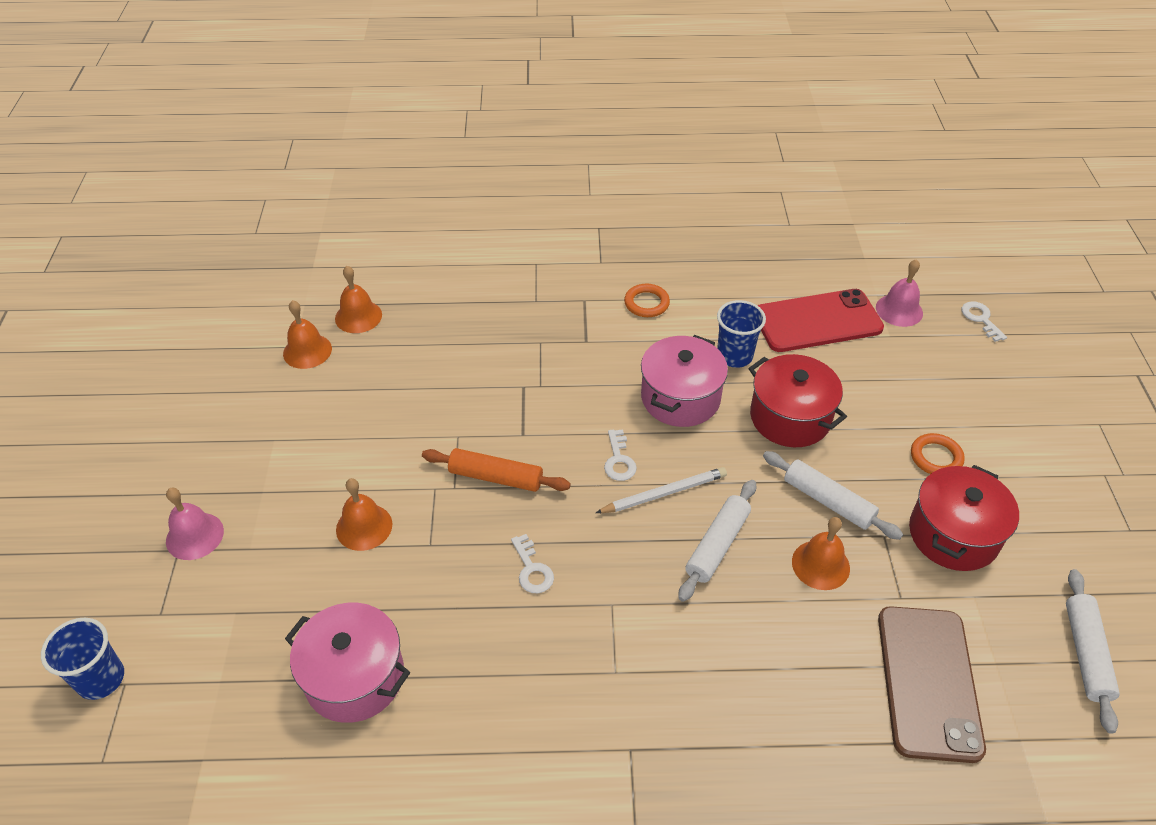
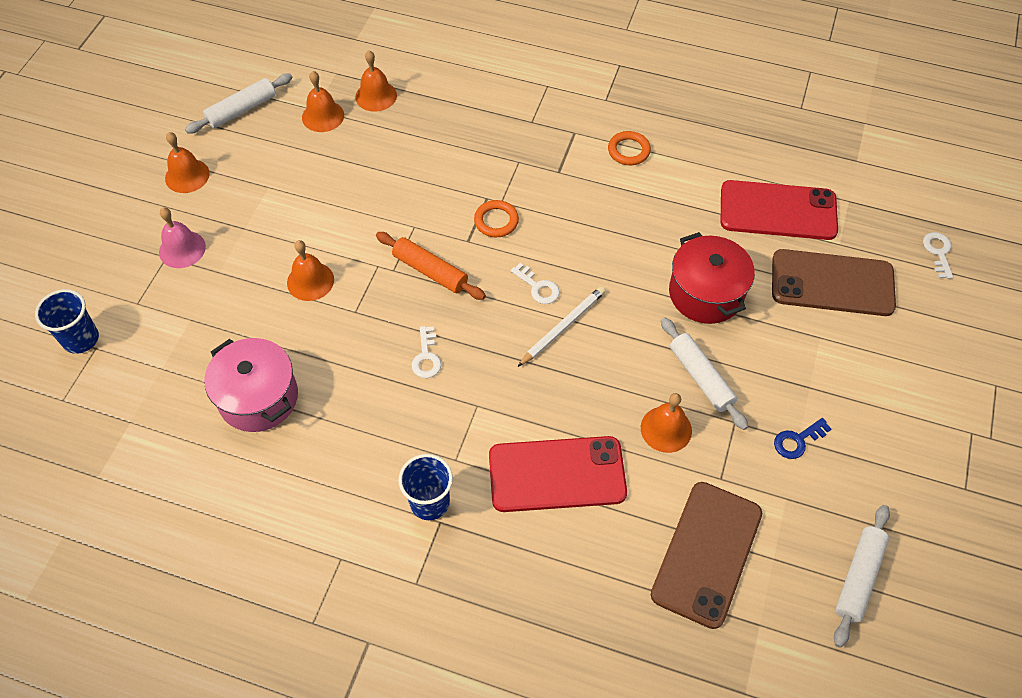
camera: 20 degrees right, 10 degrees up
white pencil [596,467,727,513] -> white pencil turned 45 degrees counterclockwise [518,286,606,367]
white key [604,429,637,481] -> white key turned 60 degrees counterclockwise [511,263,560,304]
pink pot [641,335,728,427] -> none
white rolling pin [678,480,756,602] -> white rolling pin moved to [185,74,292,134]
blue cup [717,300,766,368] -> blue cup moved to [398,454,453,520]
pink bell [876,259,923,327] -> none
red pot [909,465,1019,571] -> blue key [774,418,831,459]
orange ring [911,433,965,474] -> orange ring moved to [474,200,519,237]
none -> orange bell [165,132,210,193]
none -> red phone [489,436,627,512]
none -> brown phone [772,249,896,316]

